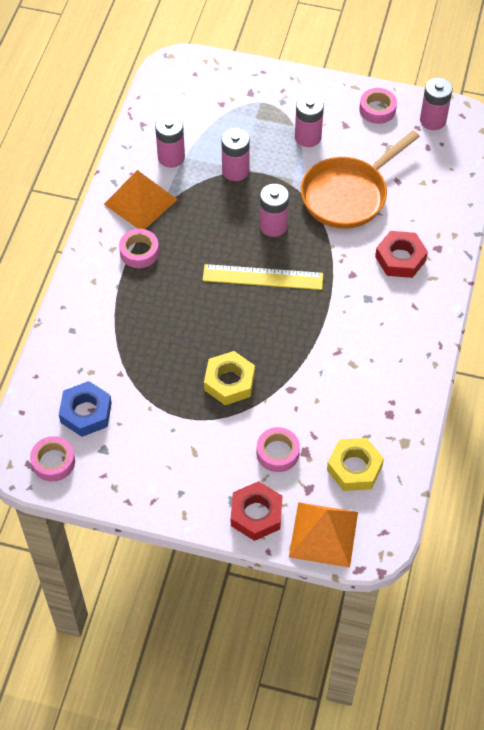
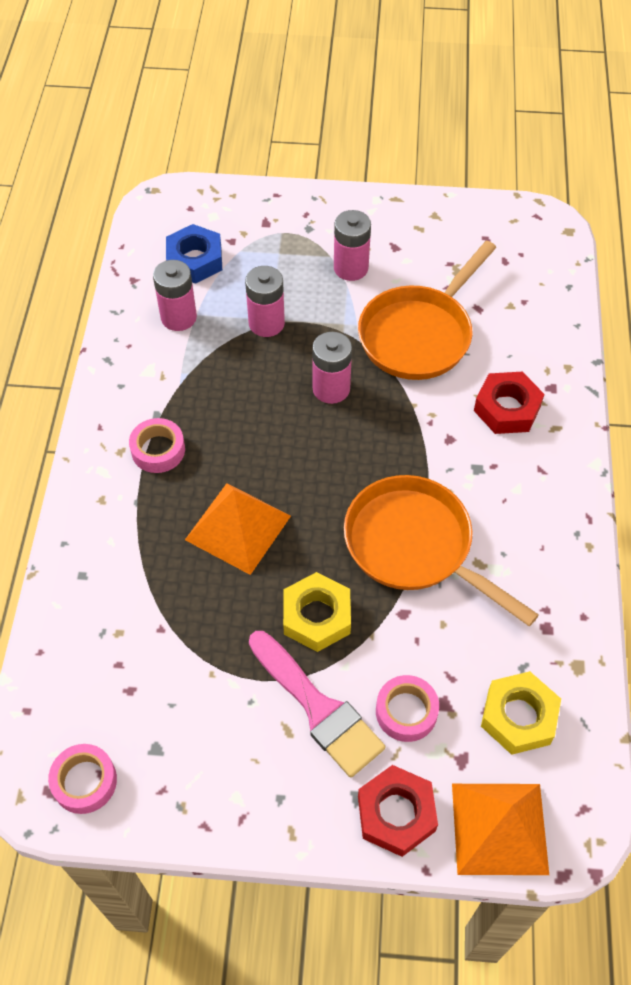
camera: 10 degrees left, 0 degrees up
blue nut [59,381,112,437] -> blue nut moved to [166,224,222,284]
orange pyramid [104,170,178,229] -> orange pyramid moved to [185,483,291,575]
yellow ruler [202,264,323,290] -> none
pink tape [359,88,397,124] -> none
pink battery [420,78,453,130] -> none
none -> pink brush [249,631,385,778]
none -> orange pan [344,475,539,627]

